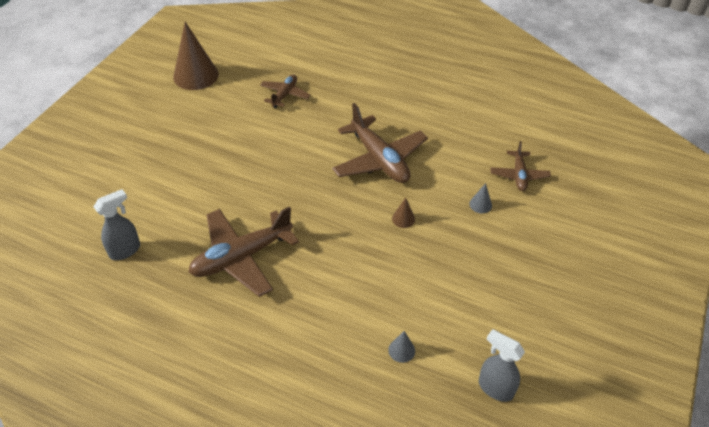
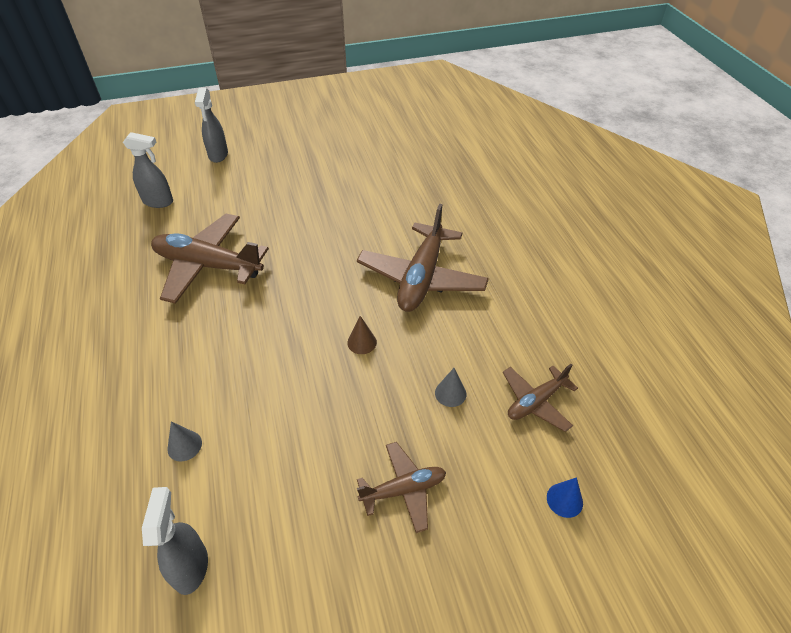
camera: 50 degrees right, 0 degrees up
brown cone [173,22,219,90] -> none
brown plane [260,75,310,108] -> brown plane moved to [357,442,446,533]
none -> grey spray bottle [195,88,228,163]
none -> blue cone [547,477,583,518]

